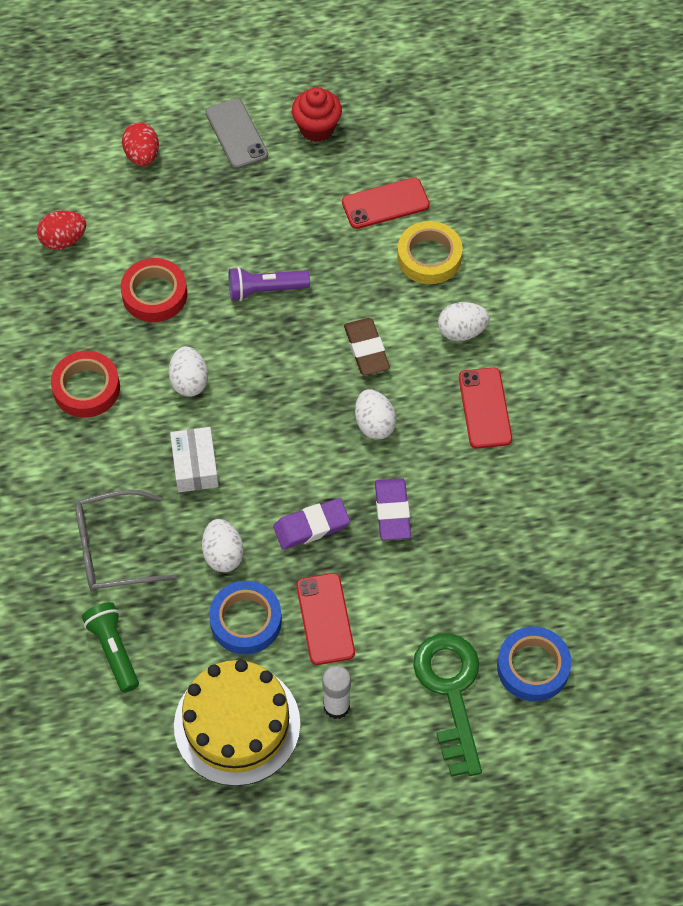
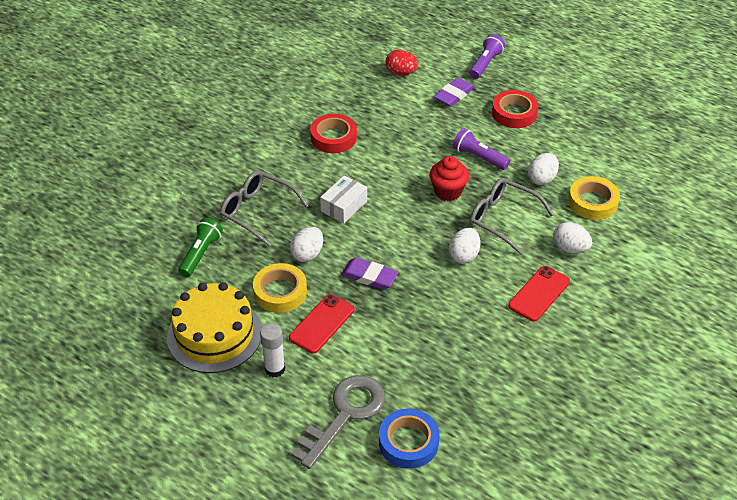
camera: 45 degrees right, 15 degrees down
red tape [120,258,187,322] -> red tape moved to [492,90,538,128]
red egg [122,122,159,166] -> purple flashlight [469,34,505,79]
white egg [169,346,208,397] -> white egg moved to [528,153,559,185]
grey phone [206,98,268,169] -> none
blue tape [209,581,282,654] -> yellow tape [253,263,307,313]
red cupcake [292,87,342,142] -> red cupcake moved to [430,156,469,201]
red phone [342,177,430,229] -> none
brown eraser [344,318,390,375] -> grey glasses [470,178,554,255]
purple eraser [375,478,411,540] -> purple eraser moved to [434,77,475,107]
green key [413,633,482,777] -> grey key [291,375,385,469]

